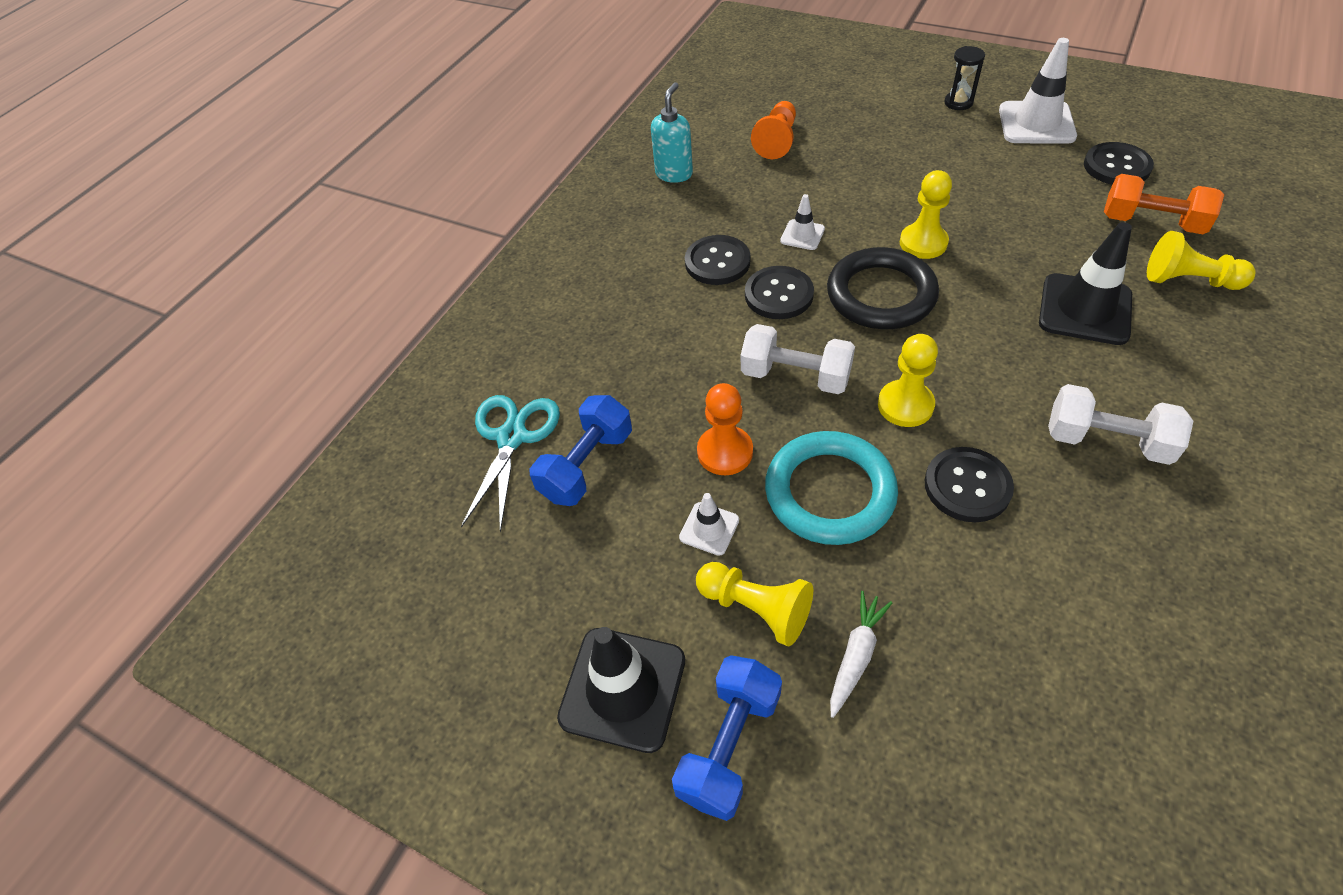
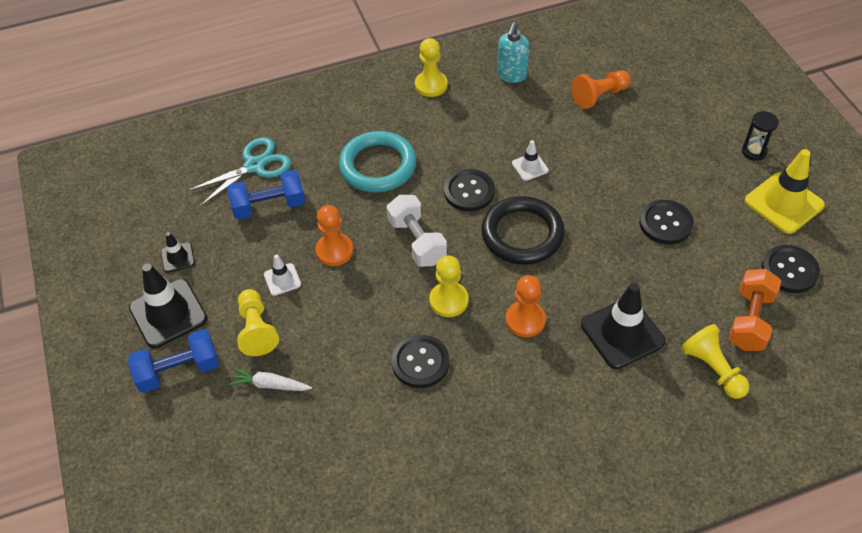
camera: 40 degrees right, 0 degrees up
turquoise soap dispenser [651,82,693,183] -> turquoise soap dispenser turned 135 degrees clockwise [497,22,529,83]
black button [685,235,751,285] -> black button moved to [639,200,694,245]
turquoise ring [765,431,898,545] -> turquoise ring moved to [339,131,417,192]
white carrot [830,591,892,718] -> white carrot turned 150 degrees counterclockwise [228,368,312,391]
yellow pawn [900,170,952,259] -> yellow pawn moved to [415,38,448,97]
white traffic cone [999,38,1077,144] -> yellow traffic cone [745,149,825,234]
white dumbbell [1048,384,1194,465] -> none
orange dumbbell [1104,174,1224,234] -> orange dumbbell turned 45 degrees clockwise [729,269,781,351]
none -> black traffic cone [161,232,195,273]
none -> orange pawn [506,275,546,337]

